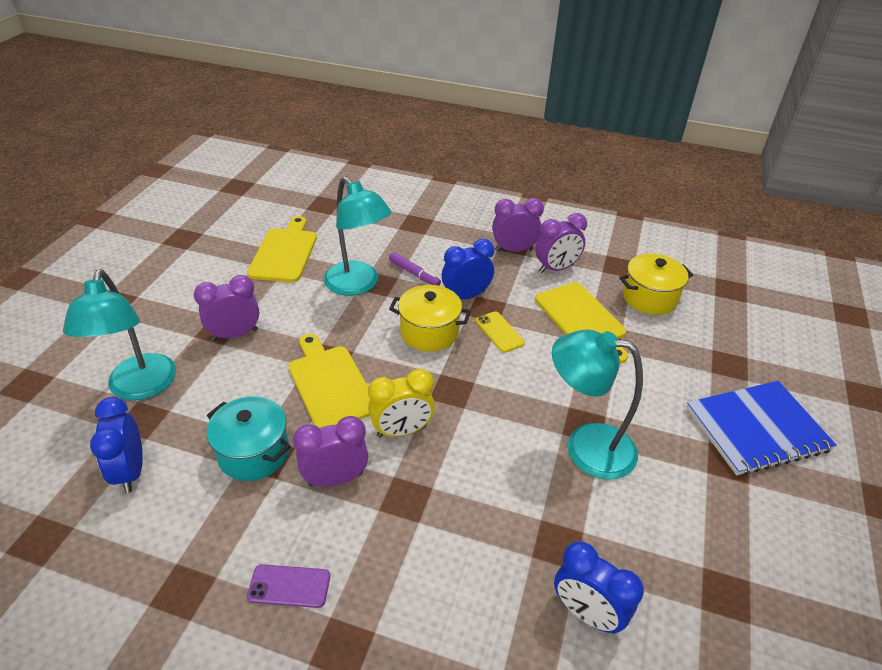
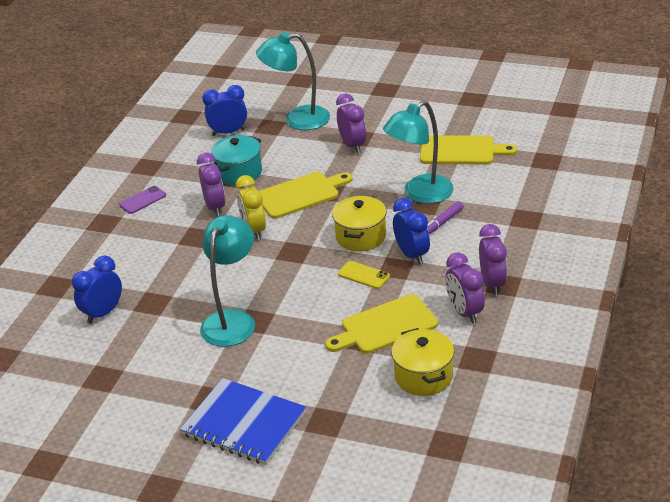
camera: 95 degrees right, 5 degrees down
purple phone [247,564,330,608] -> purple phone turned 45 degrees clockwise [119,186,166,214]
yellow phone [476,311,525,353] -> yellow phone turned 60 degrees clockwise [338,261,390,289]
blue notebook [686,381,837,475] -> blue notebook turned 45 degrees counterclockwise [180,378,306,465]

